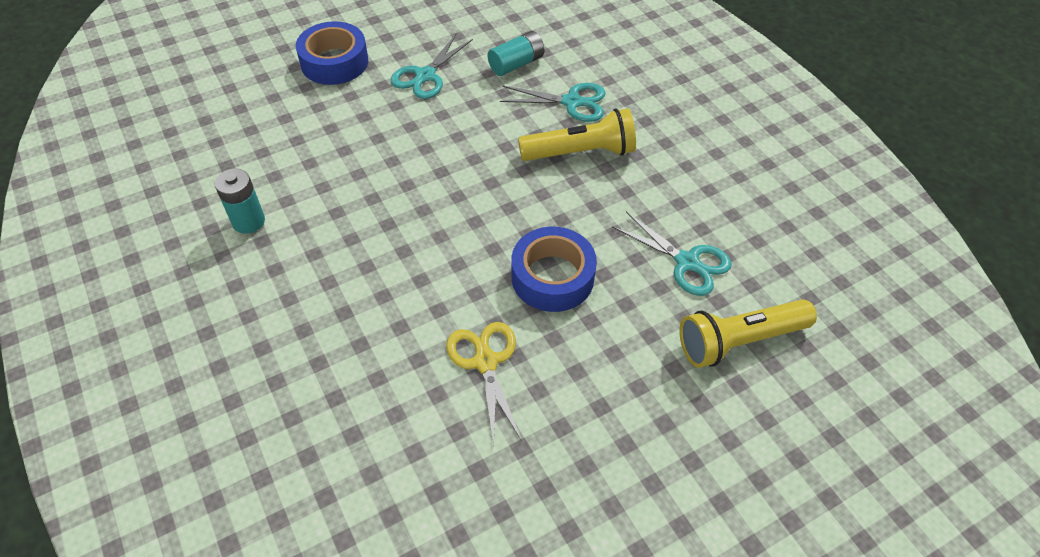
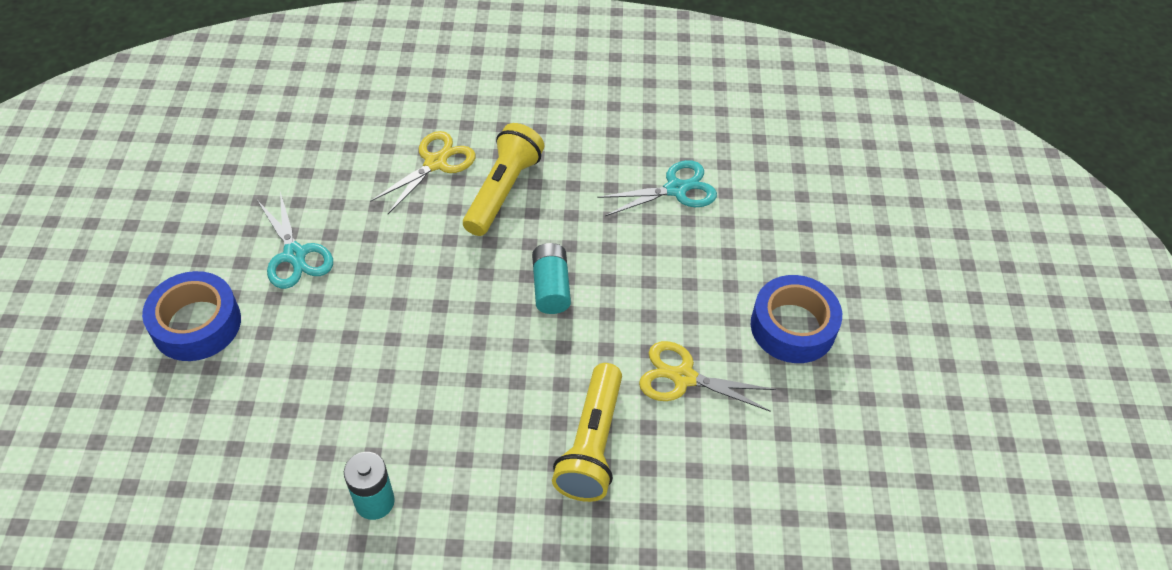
camera: 60 degrees left, 0 degrees up
turquoise battery [488,31,544,76] -> turquoise battery moved to [532,243,571,314]
turquoise scissors [500,83,606,122] -> yellow scissors [370,131,476,214]
blue tape [511,227,597,312] -> blue tape moved to [751,275,842,363]
yellow flashlight [679,299,817,368] -> yellow flashlight moved to [552,363,622,502]

